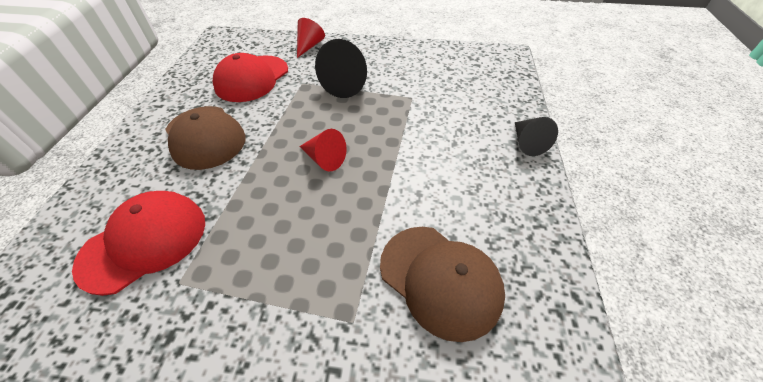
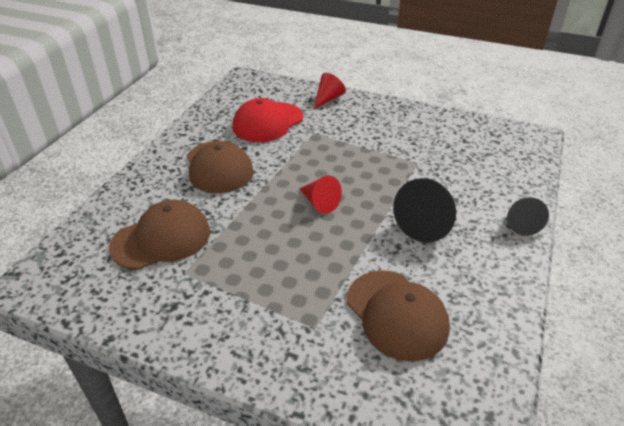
camera: 15 degrees right, 10 degrees down
red cap [72,191,205,296] -> brown cap [109,200,210,270]
black cone [315,39,367,98] -> black cone moved to [393,178,456,242]

